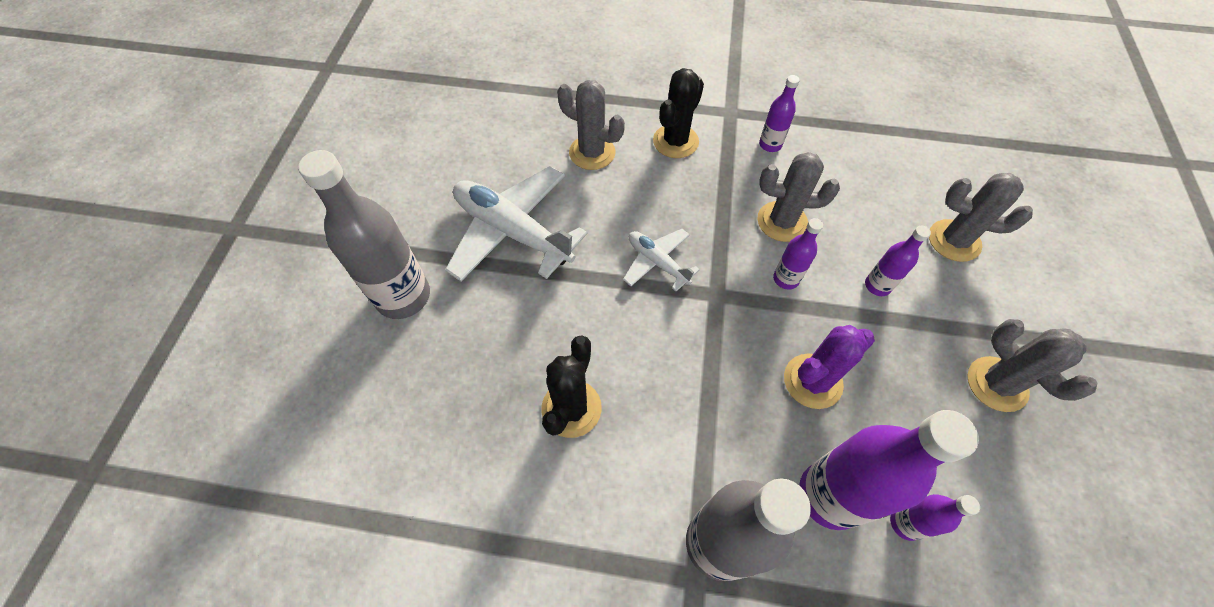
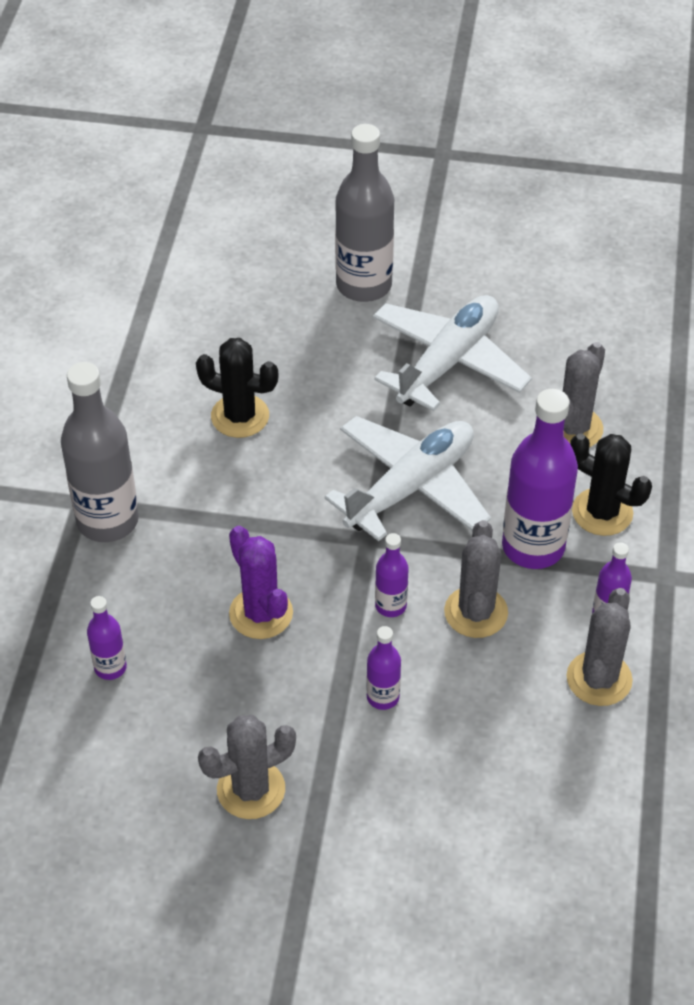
camera: 90 degrees right, 10 degrees down
white plane [623,229,700,291] -> white plane [325,416,491,541], size x1.88
purple bottle [799,410,979,530] -> purple bottle moved to [502,389,578,569]
grey cactus [929,173,1033,262] -> grey cactus moved to [567,588,633,706]

